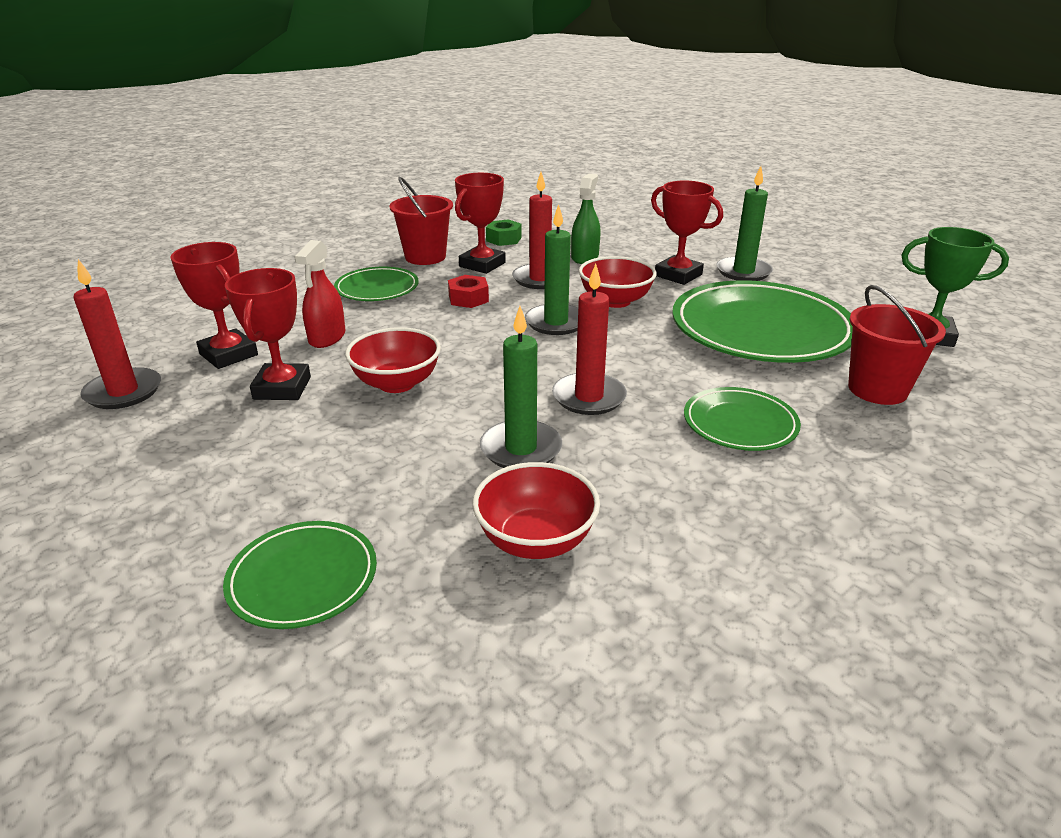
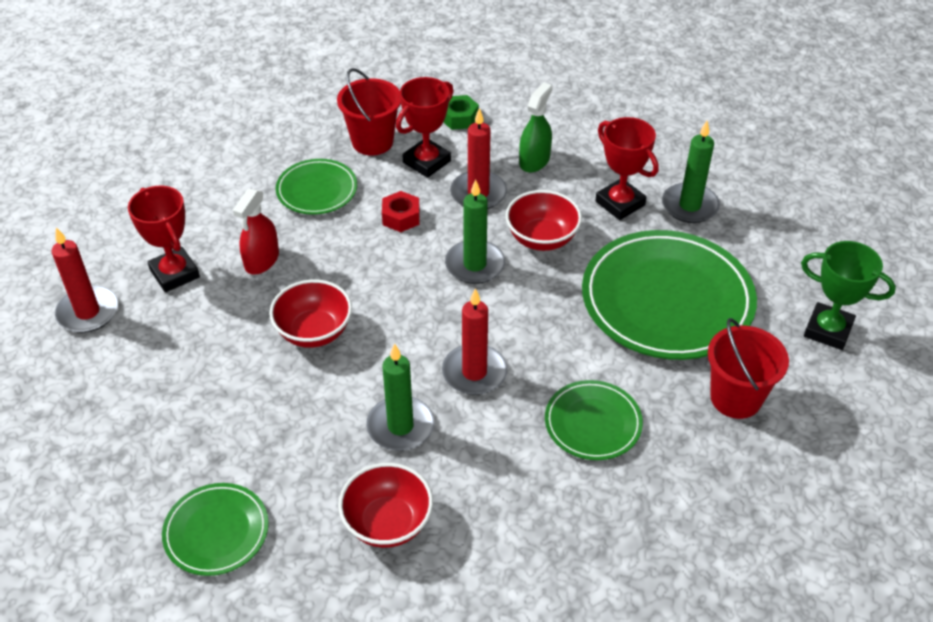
camera: 10 degrees right, 15 degrees up
red trophy [225,268,311,400] -> none

